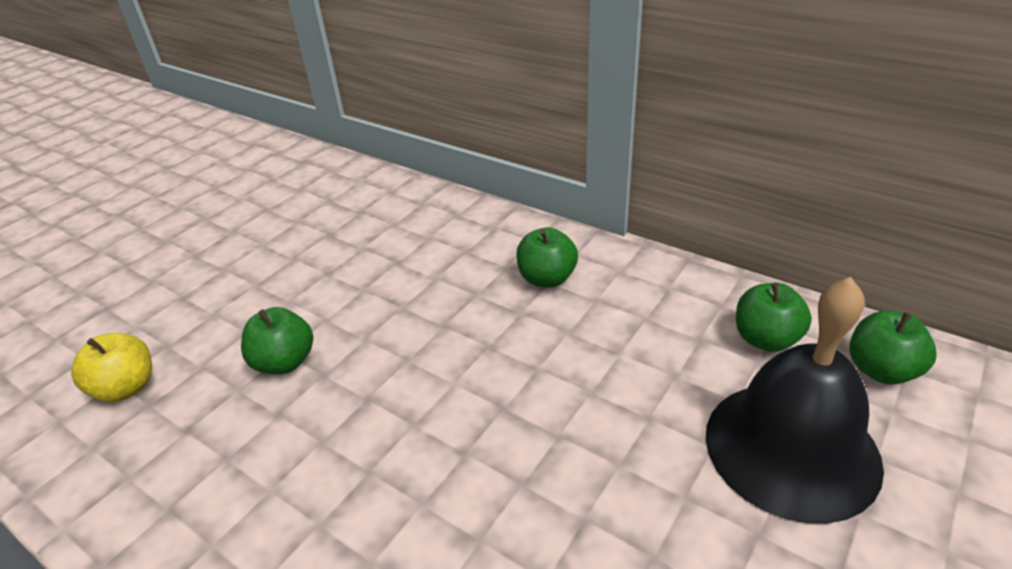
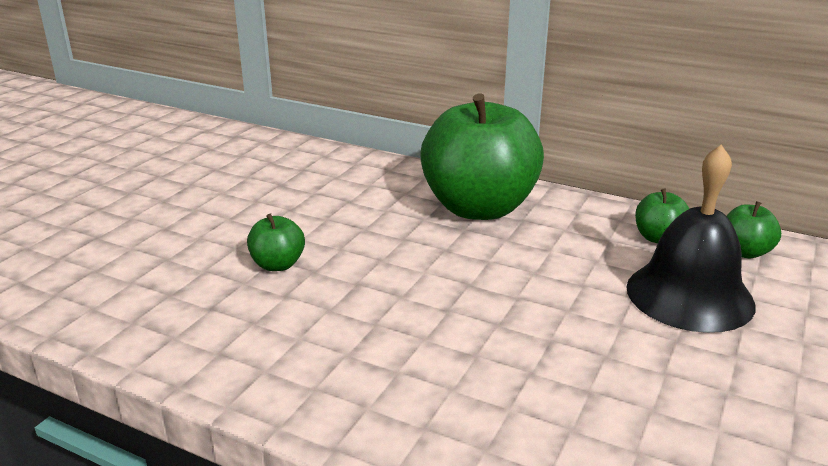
camera: 10 degrees left, 10 degrees down
yellow apple [71,333,152,402] -> none
green apple [516,227,578,288] -> green apple [420,93,544,220], size x2.40

